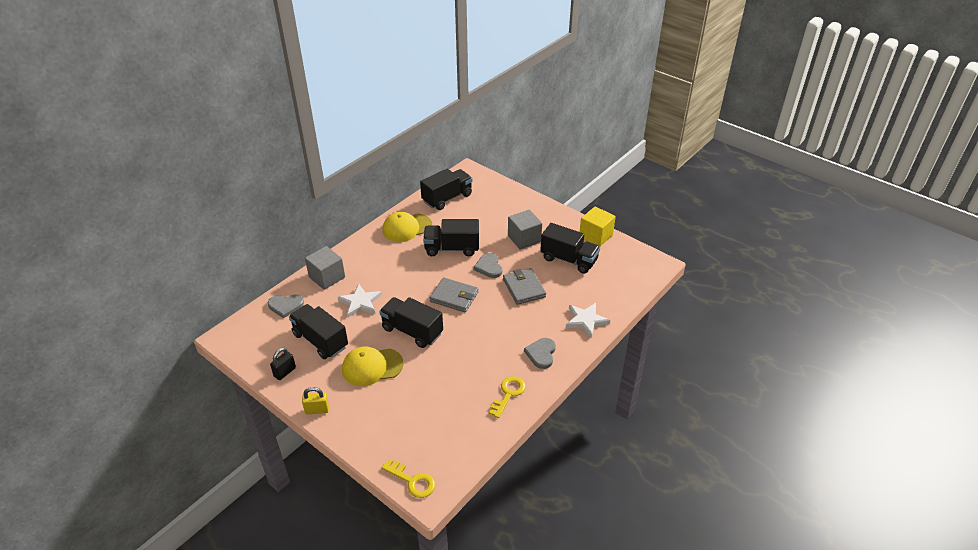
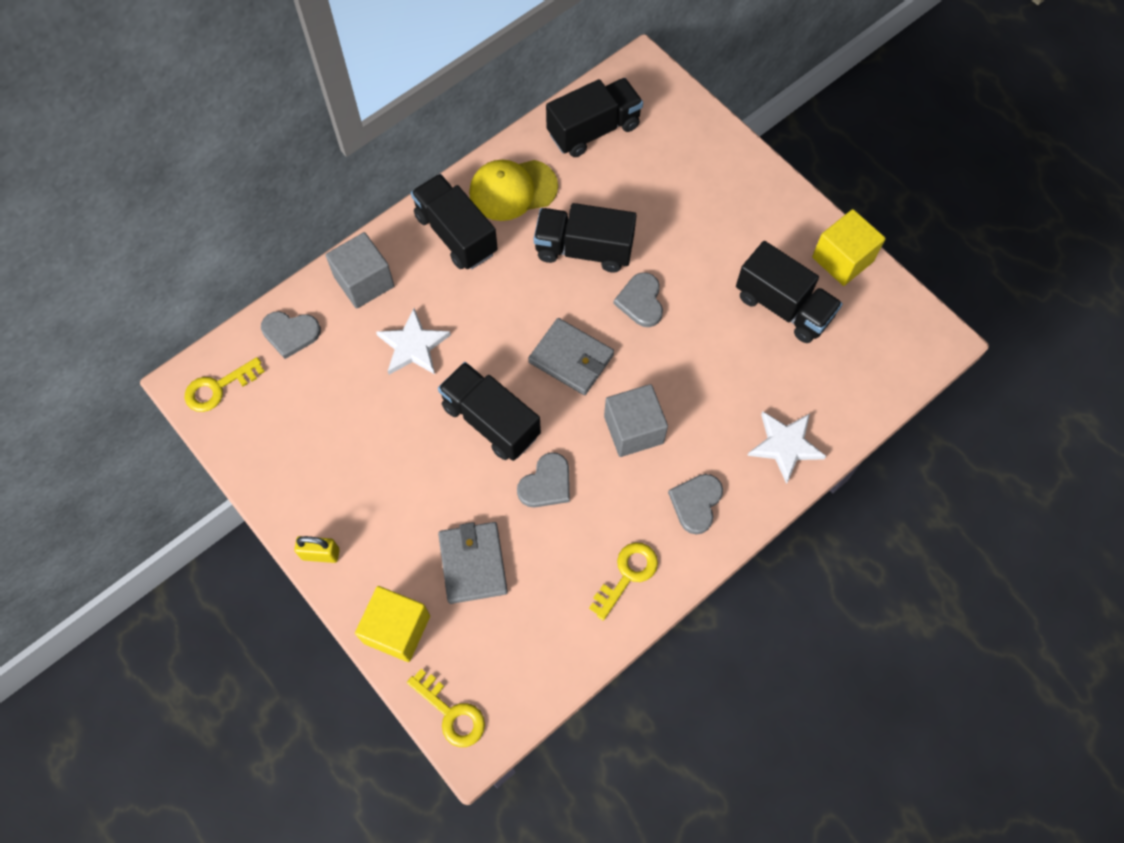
camera: 10 degrees right, 25 degrees up
black padlock [270,348,296,380] -> none
black truck [289,304,348,359] -> black truck moved to [411,174,498,269]
yellow cap [342,346,403,386] -> none
grey wallet [503,268,546,305] -> grey wallet moved to [438,522,508,604]
grey cube [508,210,542,250] -> grey cube moved to [604,384,668,457]
none -> yellow key [185,357,265,412]
none -> yellow cube [355,586,430,662]
none -> grey heart [517,452,570,507]

